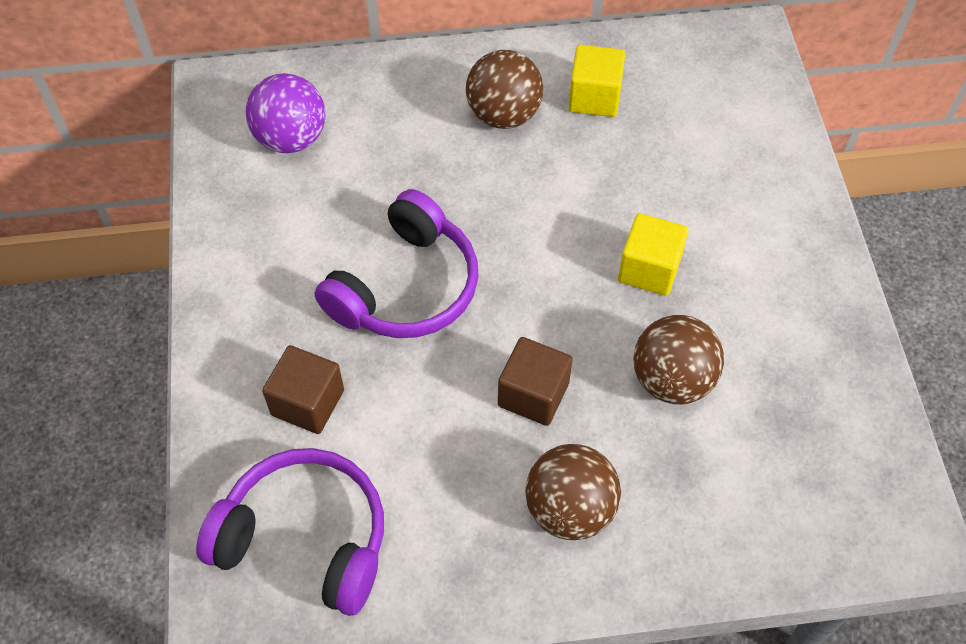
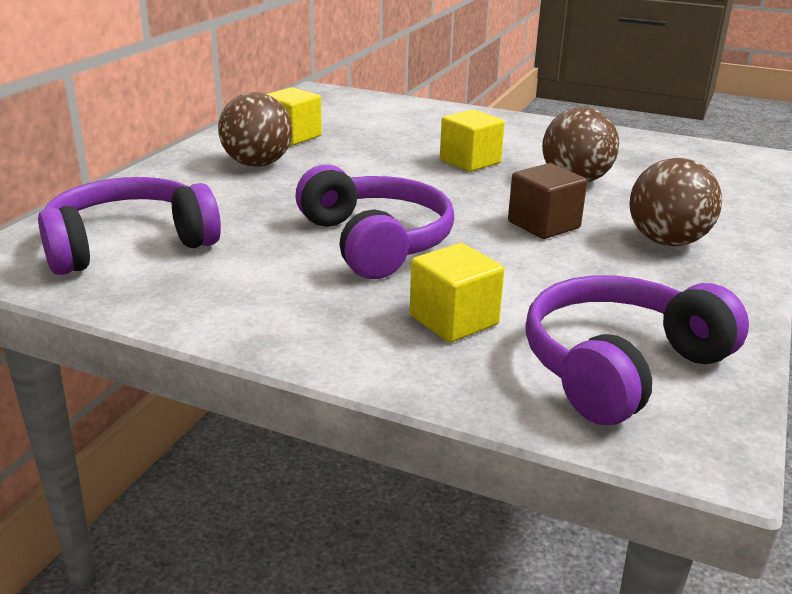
camera: 60 degrees left, 30 degrees down
purple ball [246,73,326,153] -> purple headphones [38,177,221,275]
brown cube [262,345,344,434] -> yellow cube [410,243,504,342]

